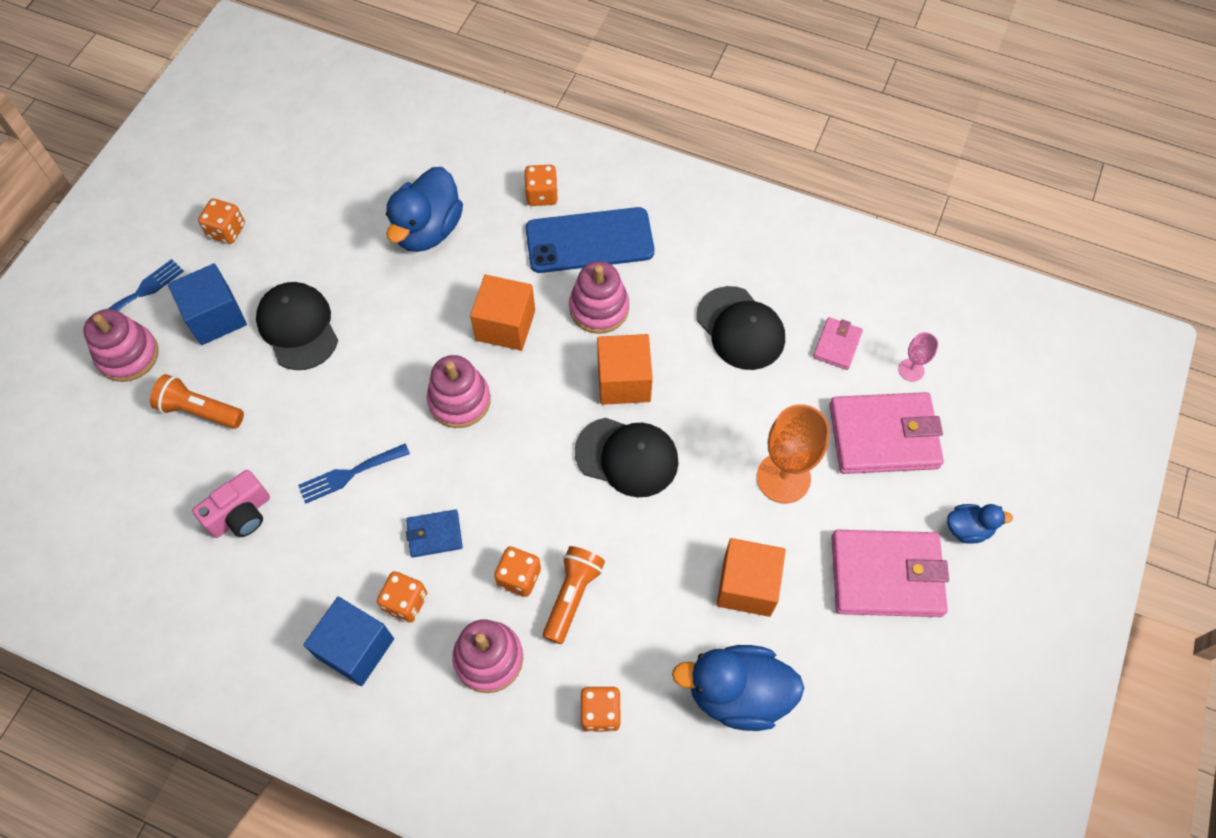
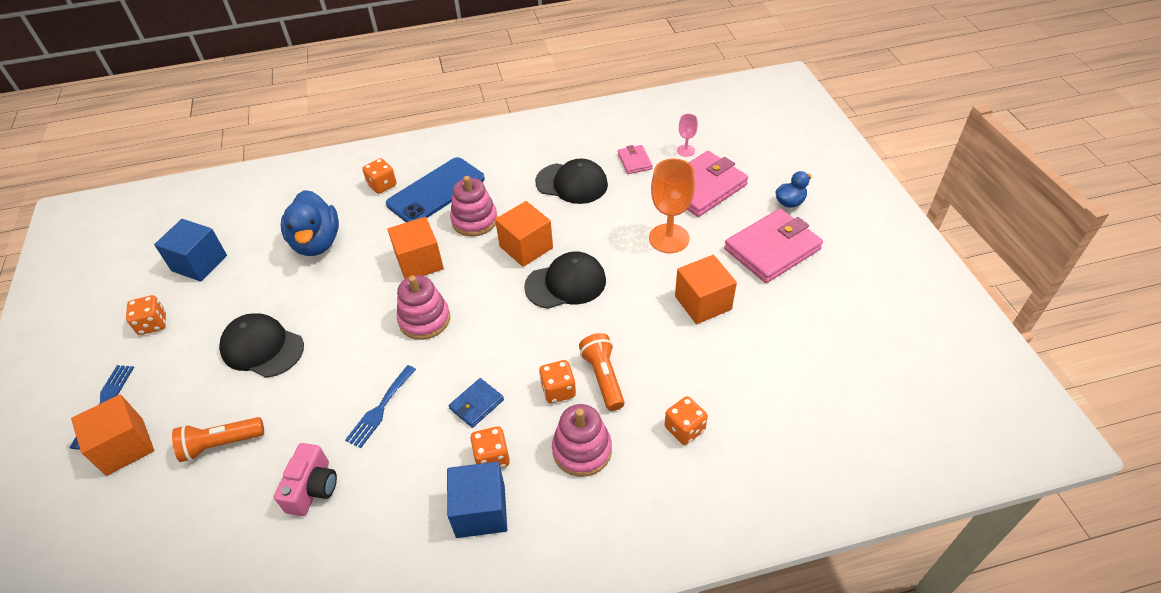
camera: 35 degrees left, 15 degrees down
pink stacking toy [83,309,159,382] -> orange cube [71,394,154,476]
blue cube [168,263,247,345] -> blue cube moved to [154,219,227,282]
blue duck [672,645,804,731] -> none

